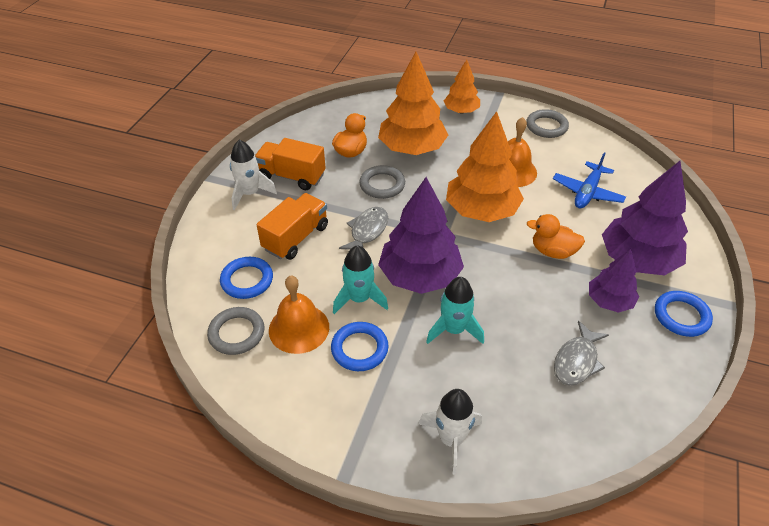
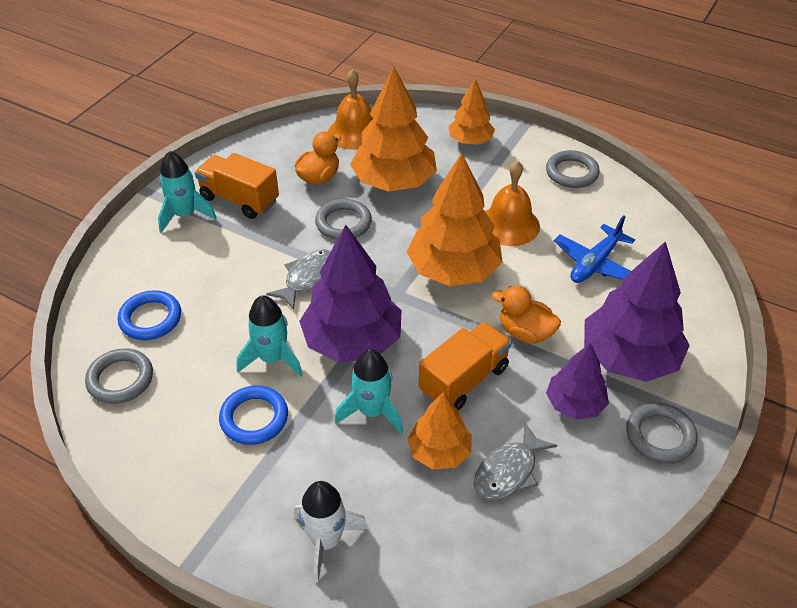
camera: 10 degrees right, 0 degrees up
white rocket [230,140,277,210] -> turquoise rocket [158,151,216,233]
orange truck [257,193,328,260] -> orange truck moved to [419,322,512,411]
orange bell [269,275,329,354] -> orange bell moved to [328,69,373,150]
blue ring [655,291,713,337] -> grey ring [626,402,698,463]
none -> orange tree [407,392,472,470]

